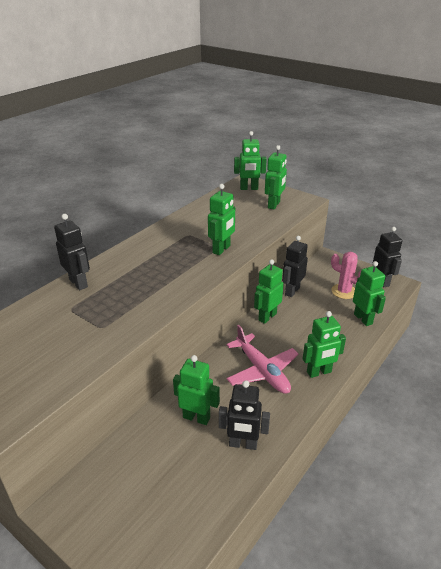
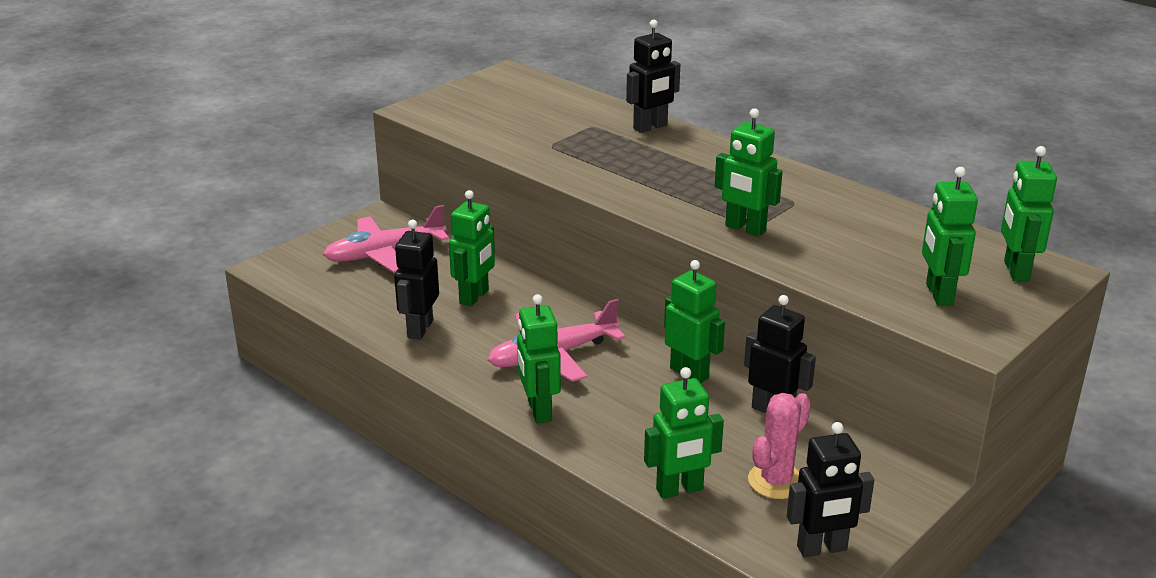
camera: 95 degrees right, 5 degrees down
green robot [265,145,287,210] -> green robot turned 60 degrees clockwise [922,167,978,306]
none -> pink plane [323,205,449,273]

